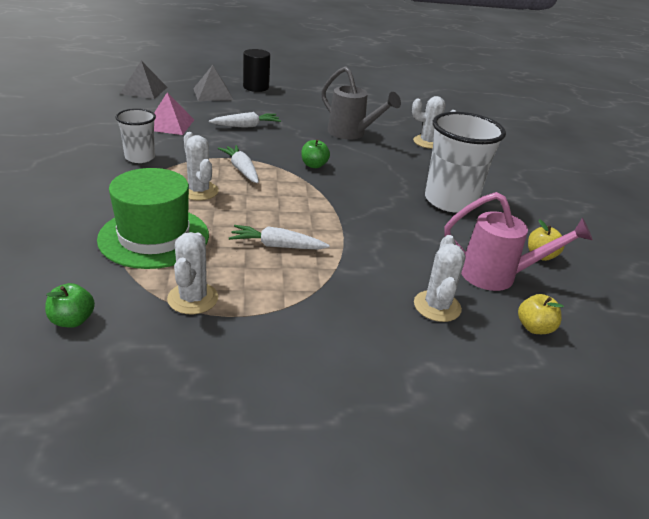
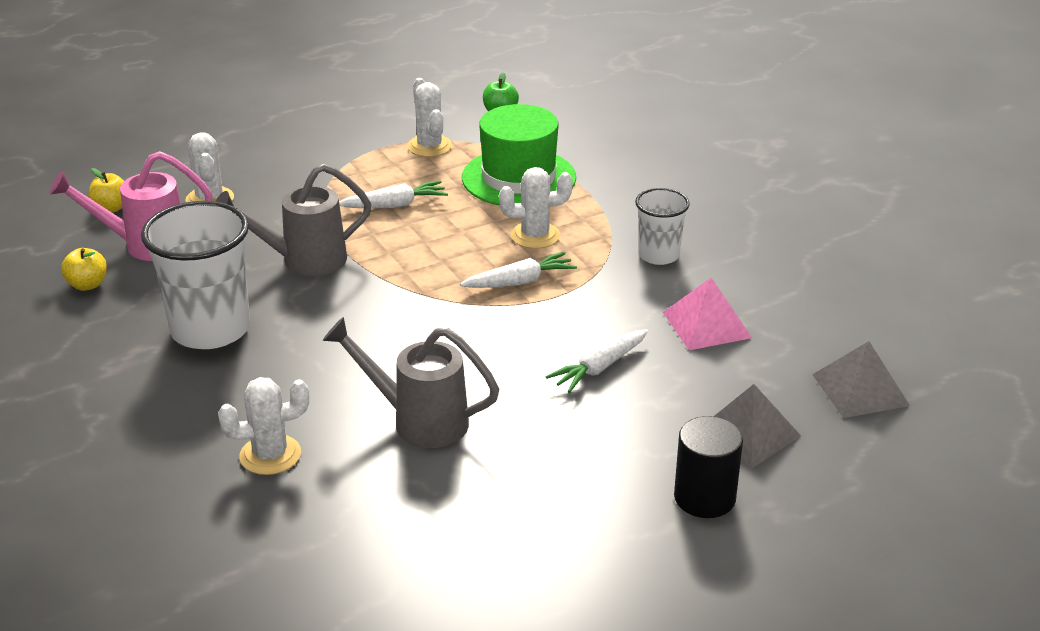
camera: 160 degrees right, 0 degrees up
white cactus [184,132,219,200] -> white cactus turned 45 degrees counterclockwise [499,167,573,249]
white carrot [218,145,259,183] -> white carrot turned 60 degrees counterclockwise [460,252,577,288]
green apple [301,139,330,168] -> none
none -> grey watering can [215,164,372,276]

